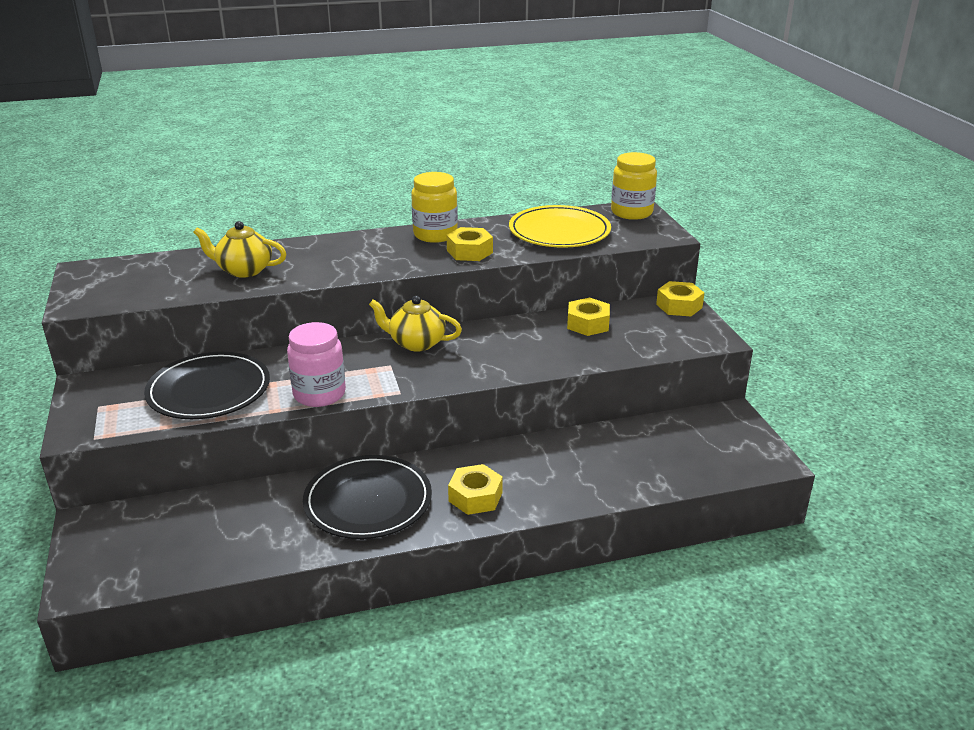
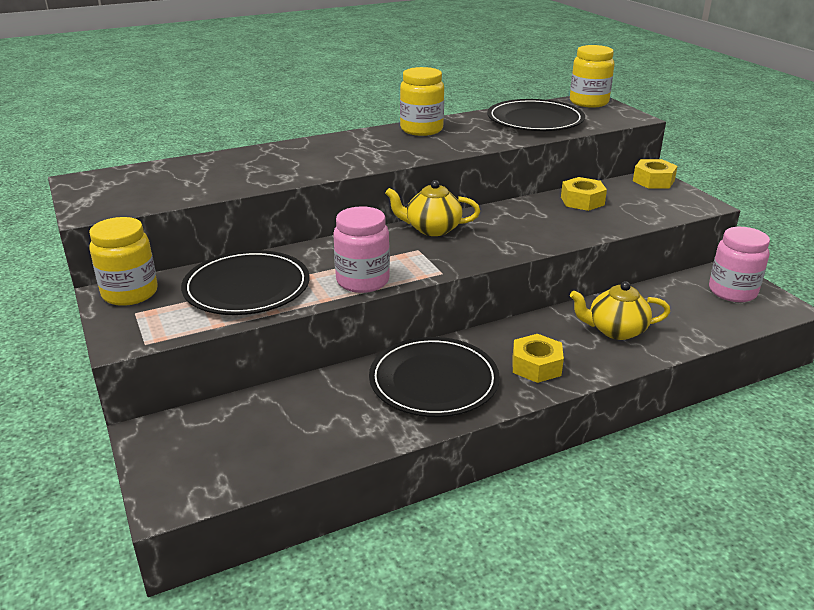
camera: 10 degrees left, 0 degrees up
yellow teapot [193,221,287,278] -> yellow teapot moved to [570,281,670,340]
yellow nut [447,227,493,261] -> none
yellow plate [509,205,611,248] -> black plate [487,99,585,131]
none -> yellow jar [89,217,158,306]
none -> pink jar [709,227,770,302]

